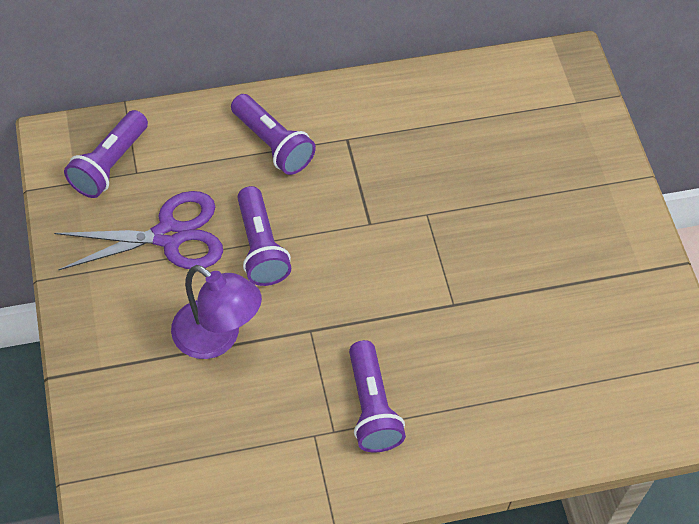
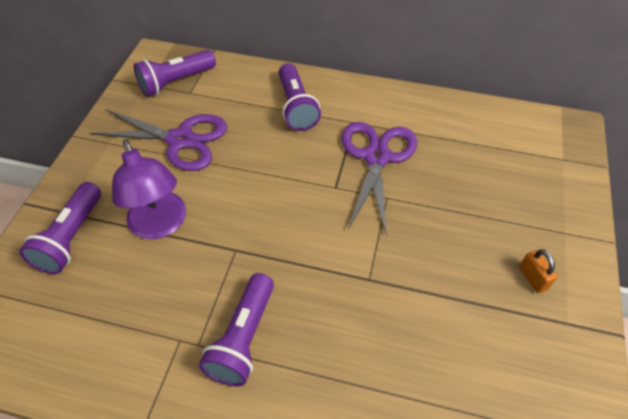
camera: 30 degrees right, 5 degrees down
purple flashlight [237,186,291,286] -> purple flashlight moved to [19,182,101,274]
none -> purple scissors [341,122,417,236]
none -> orange padlock [519,249,558,293]

